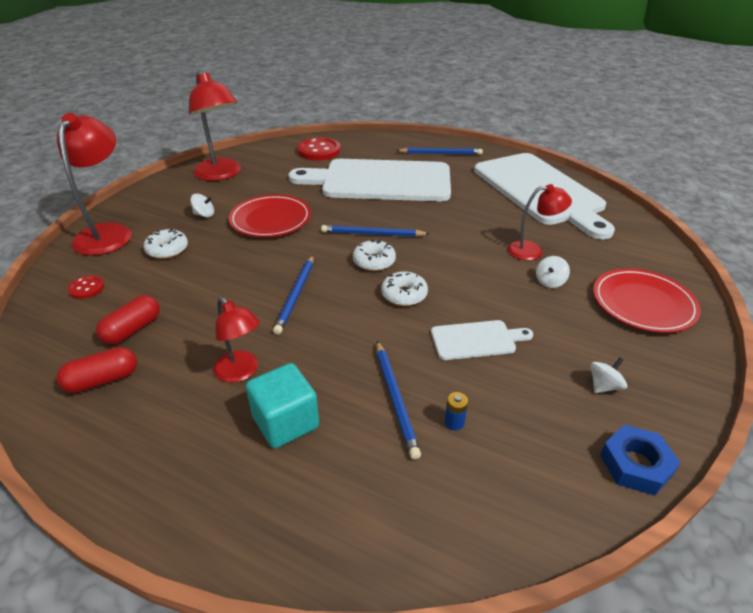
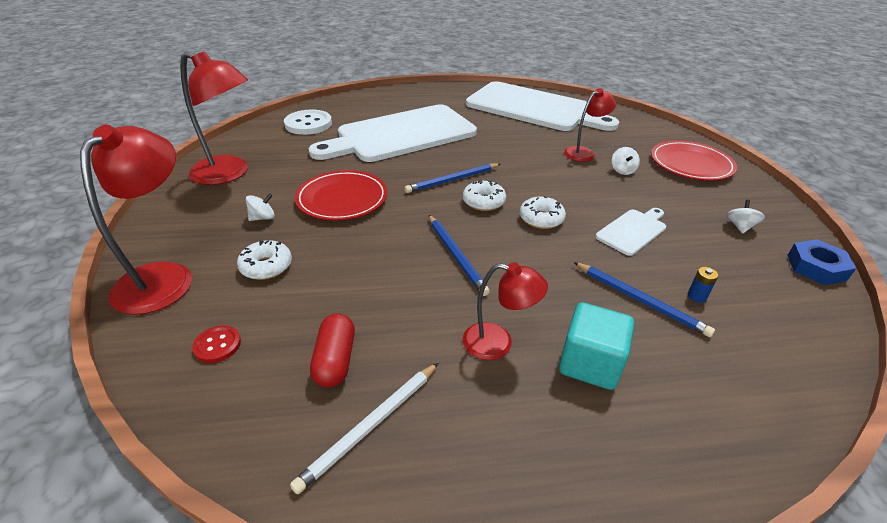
camera: 35 degrees left, 0 degrees up
red capsule [56,347,137,393] -> white pencil [290,363,438,494]
red lamp [57,113,132,256] -> red lamp turned 45 degrees clockwise [80,125,192,315]
red button [297,138,340,161] -> white button [284,110,332,135]
blue pencil [396,148,483,155] -> none

